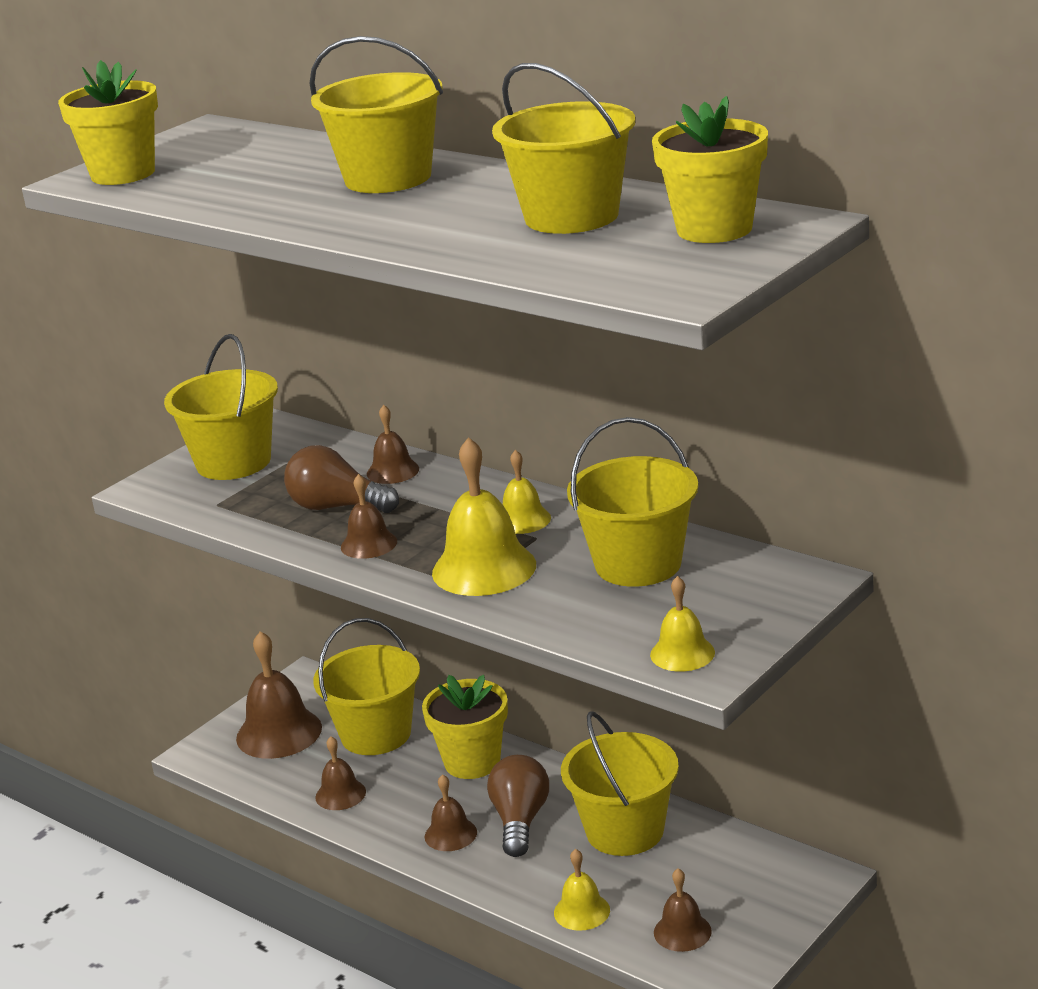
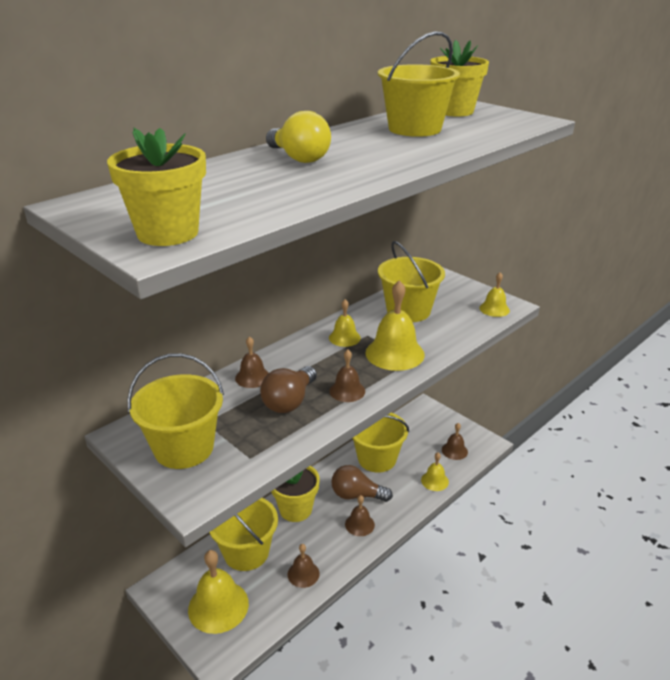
camera: 85 degrees left, 5 degrees up
brown bell [236,631,322,759] -> yellow bell [188,550,249,634]
yellow bucket [309,36,443,193] -> yellow light bulb [266,111,331,163]

